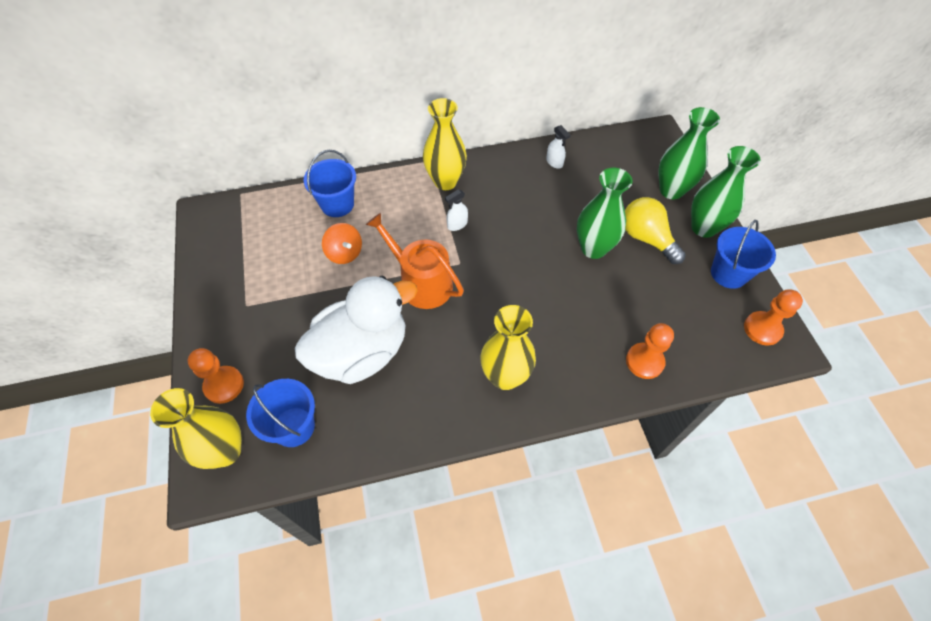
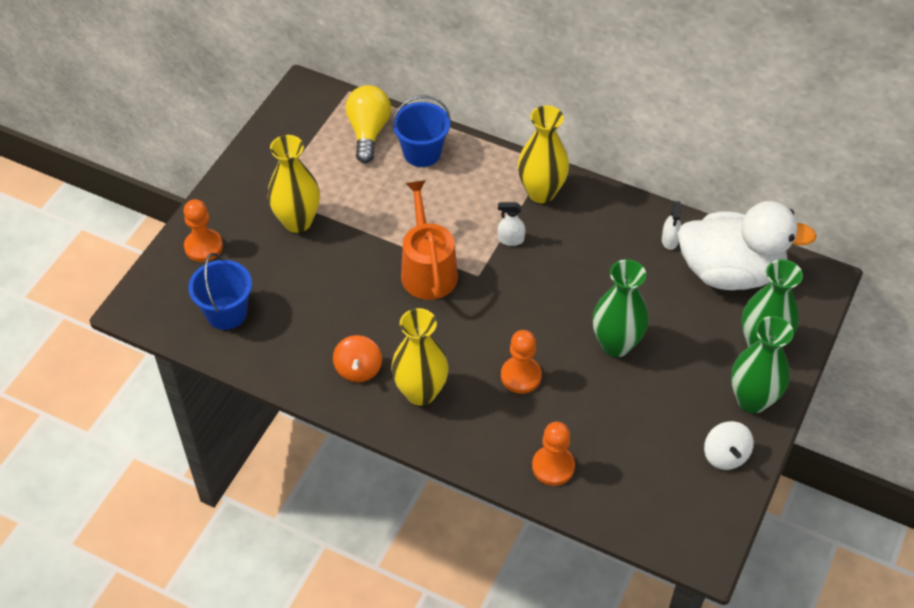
camera: 40 degrees right, 5 degrees down
yellow vase [150,388,242,469] -> yellow vase moved to [268,135,320,233]
white duck [295,275,418,384] -> white duck moved to [678,201,817,290]
orange spinning top [322,223,362,264] -> orange spinning top moved to [333,335,382,382]
yellow light bulb [625,197,686,264] -> yellow light bulb moved to [345,85,391,163]
blue bucket [711,220,776,289] -> white spinning top [704,421,754,470]
orange pawn [744,289,803,346] -> orange pawn moved to [501,330,542,394]

